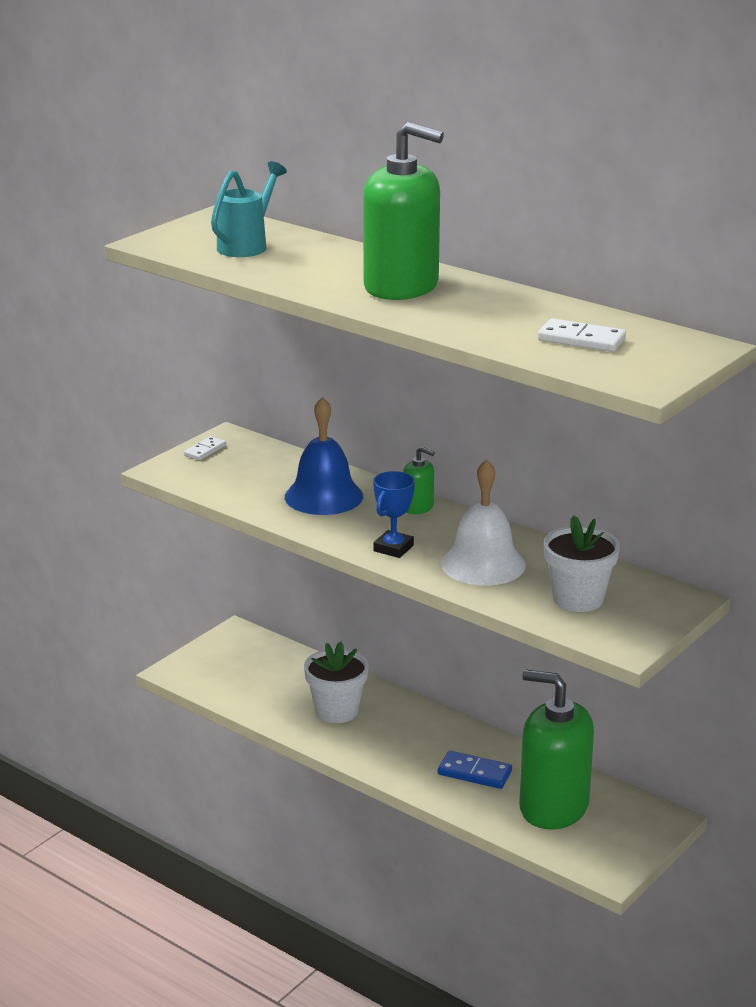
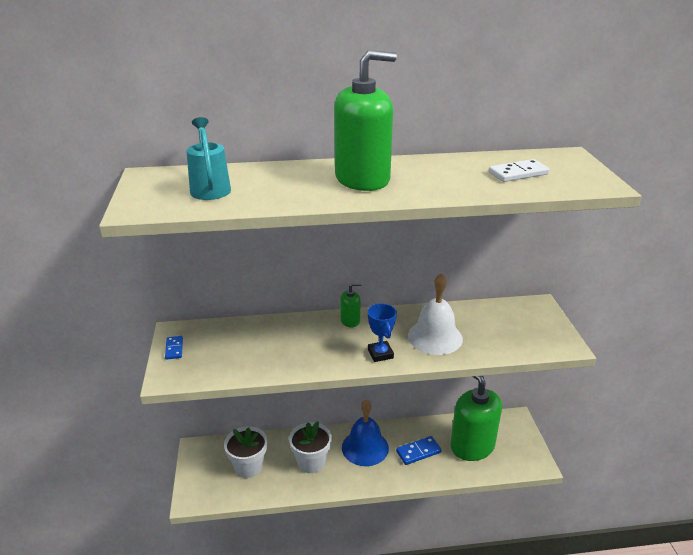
camera: 45 degrees left, 5 degrees up
white domino [184,436,226,460] -> blue domino [165,336,183,360]
blue bell [285,397,363,515] -> blue bell moved to [342,400,389,466]
green soap dispenser [519,670,594,829] -> green soap dispenser turned 75 degrees clockwise [450,376,502,461]
white flower pot [544,515,620,612] -> white flower pot moved to [224,426,267,478]

